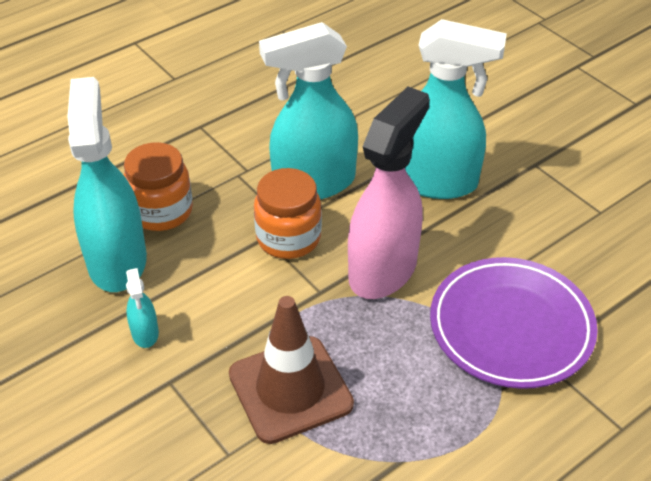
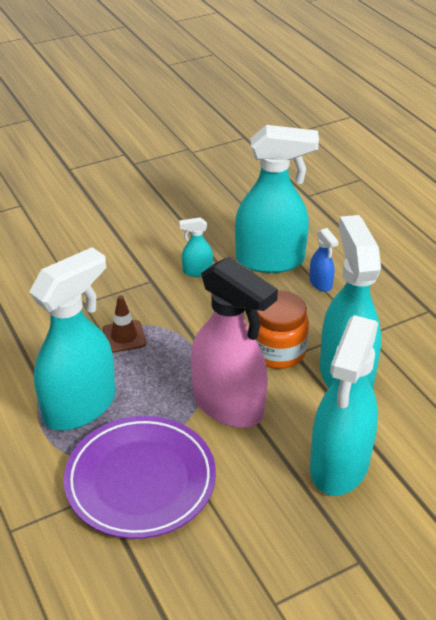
camera: 100 degrees right, 5 degrees down
orange jar [124,142,193,231] -> blue spray bottle [309,228,339,292]
brown traffic cone [229,296,354,444] -> brown traffic cone [103,295,146,353], size x0.52
none -> turquoise spray bottle [29,247,115,430]

